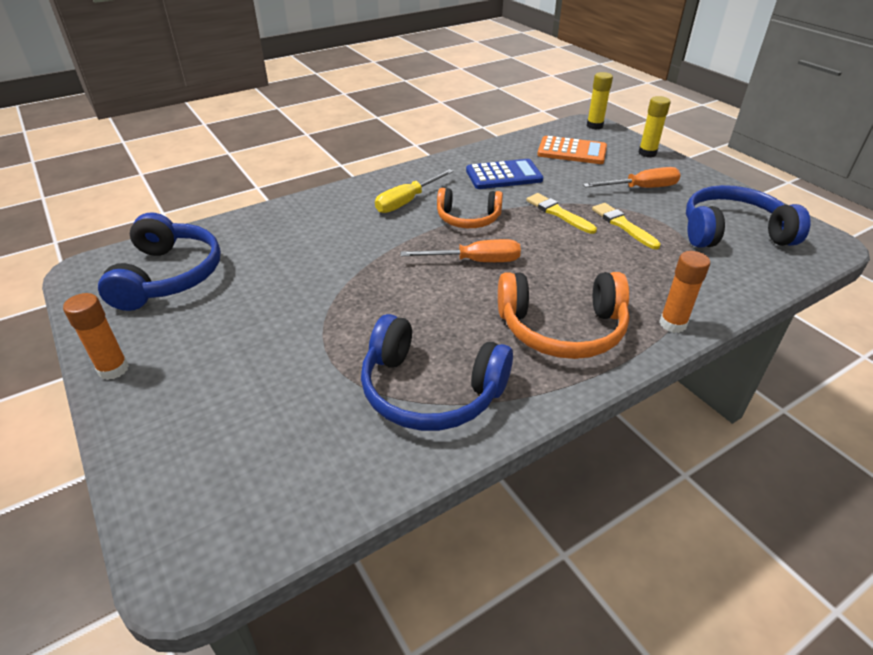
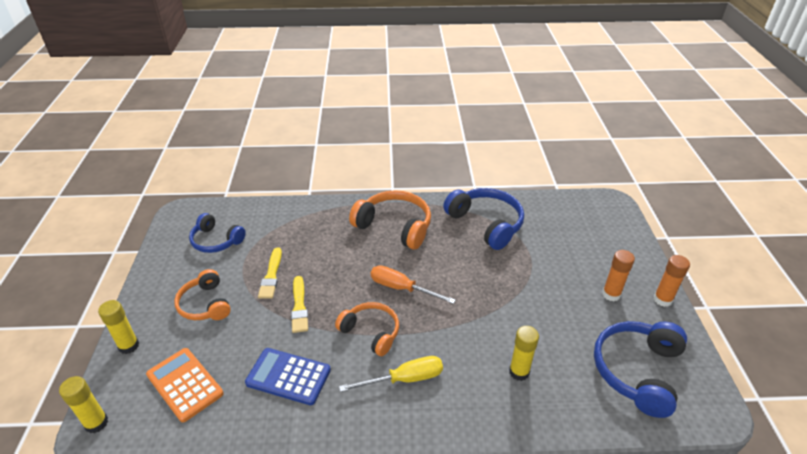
camera: 150 degrees left, 0 degrees up
orange screwdriver [583,167,681,188] -> orange headphones [174,269,231,320]
orange glue stick [659,251,710,333] -> orange glue stick moved to [602,250,635,301]
blue headphones [686,185,810,248] -> blue headphones [189,213,246,253], size x0.65
none -> yellow glue stick [509,326,539,381]

